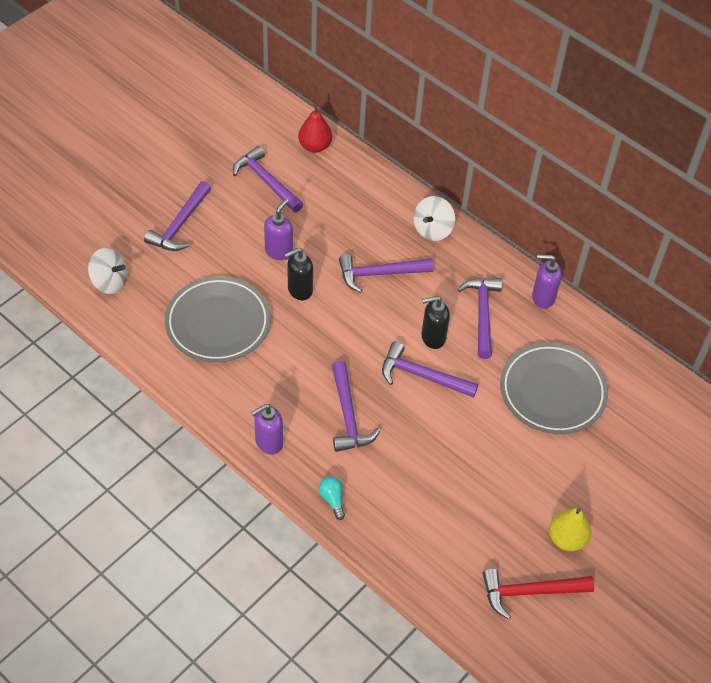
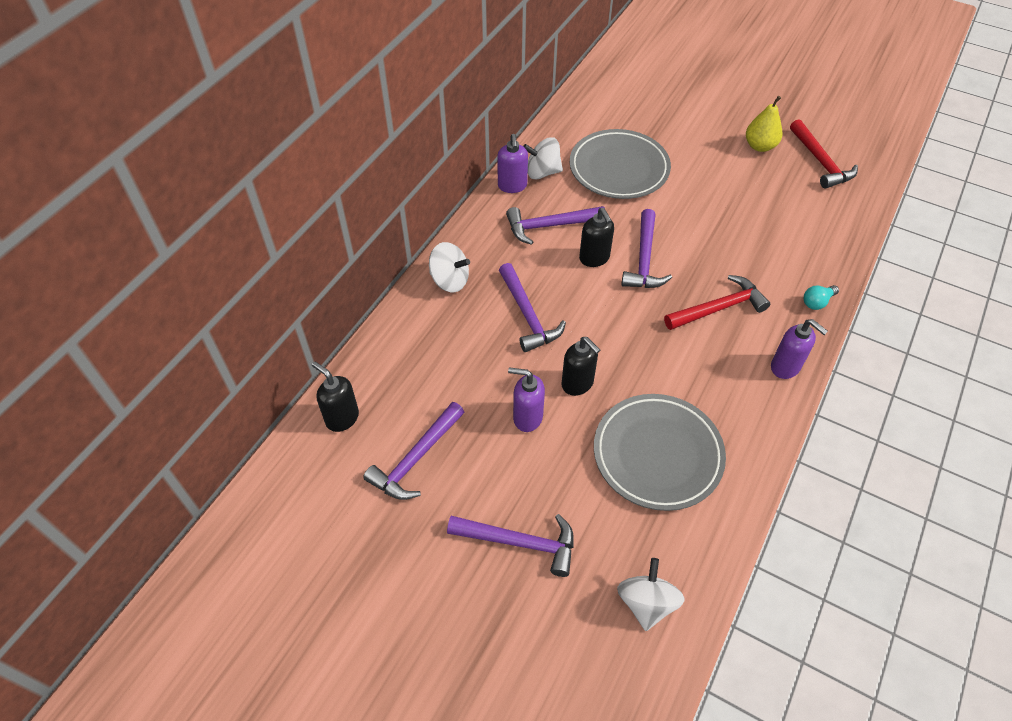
camera: 100 degrees left, 0 degrees up
red pear [298,103,332,153] -> black soap dispenser [312,361,359,432]
purple hammer [332,361,380,452] -> red hammer [664,275,770,330]
none -> white spinning top [523,137,563,180]

